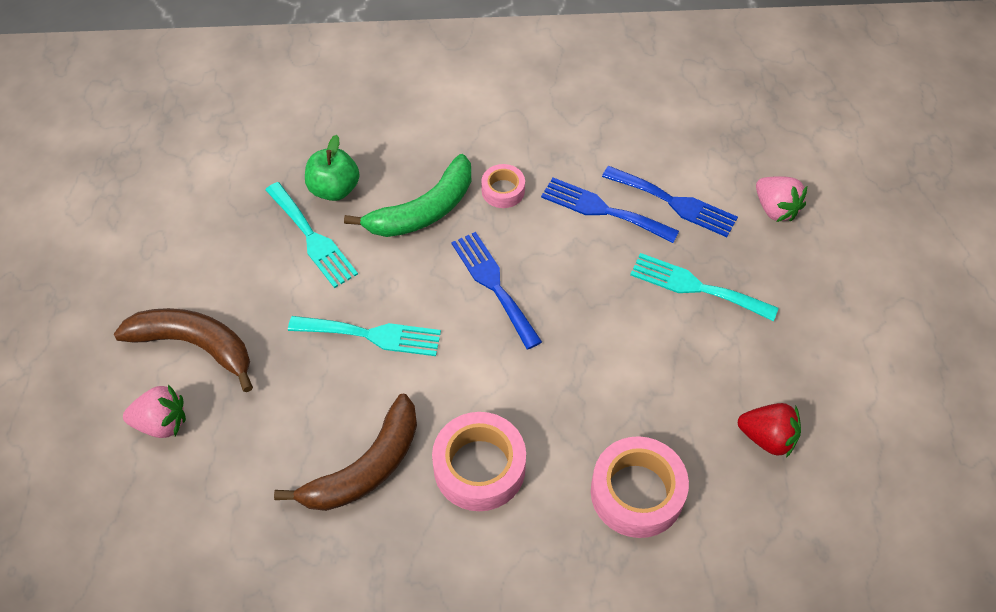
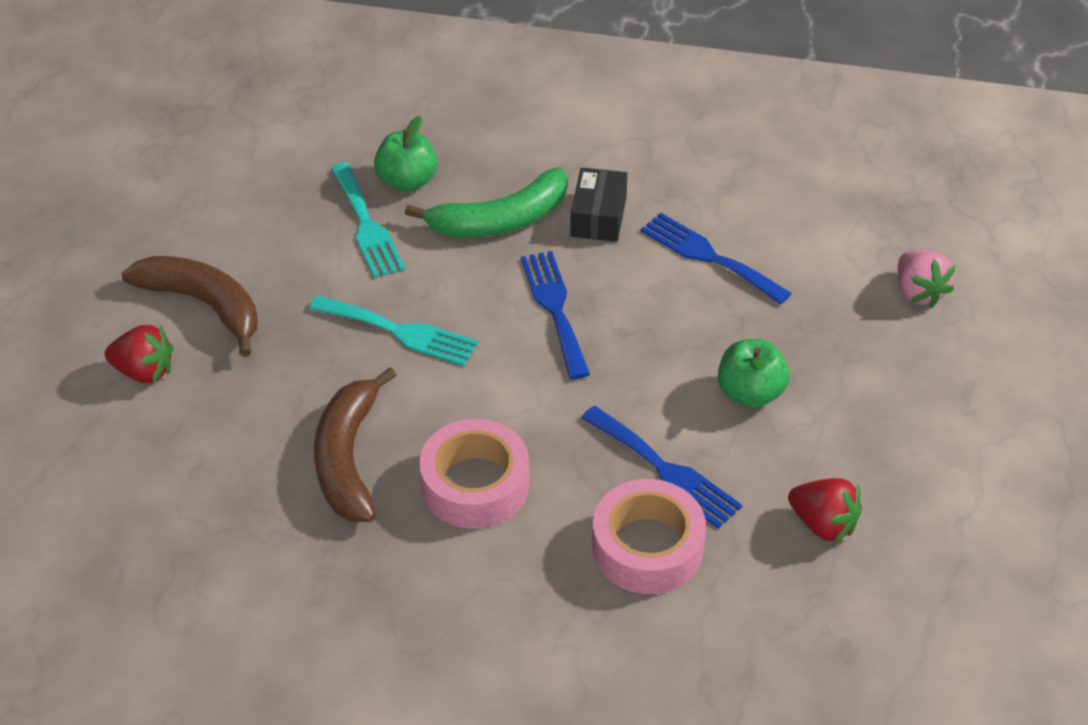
camera: 15 degrees right, 10 degrees down
pink strawberry [123,385,186,438] -> red strawberry [105,325,173,383]
brown banana [274,393,417,511] -> brown banana turned 120 degrees clockwise [314,367,396,522]
pink tape [481,164,525,208] -> black box [570,168,628,242]
blue fork [602,166,738,237] -> blue fork moved to [581,406,742,529]
turquoise fork [630,253,779,321] -> none
none -> green apple [718,339,790,408]

